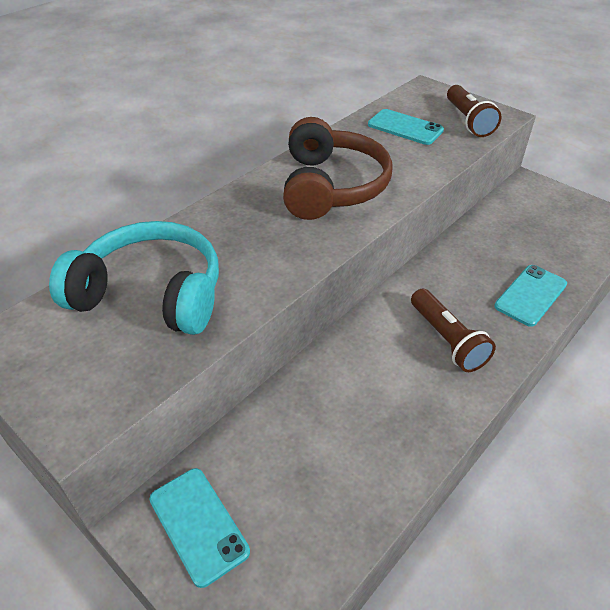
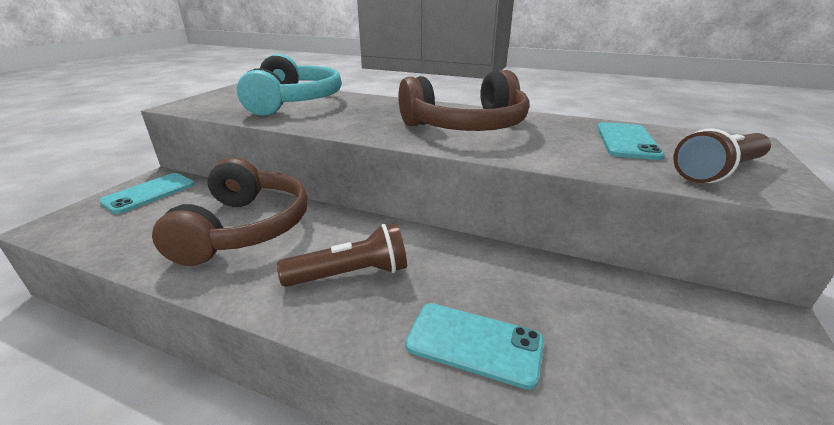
camera: 70 degrees right, 15 degrees down
brown flashlight [411,289,496,372] -> brown flashlight turned 150 degrees counterclockwise [277,223,407,287]
none -> brown headphones [152,158,308,266]

